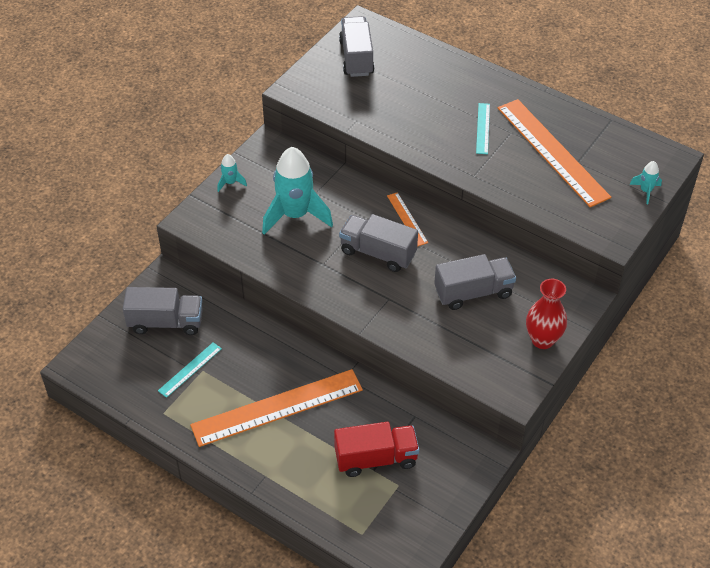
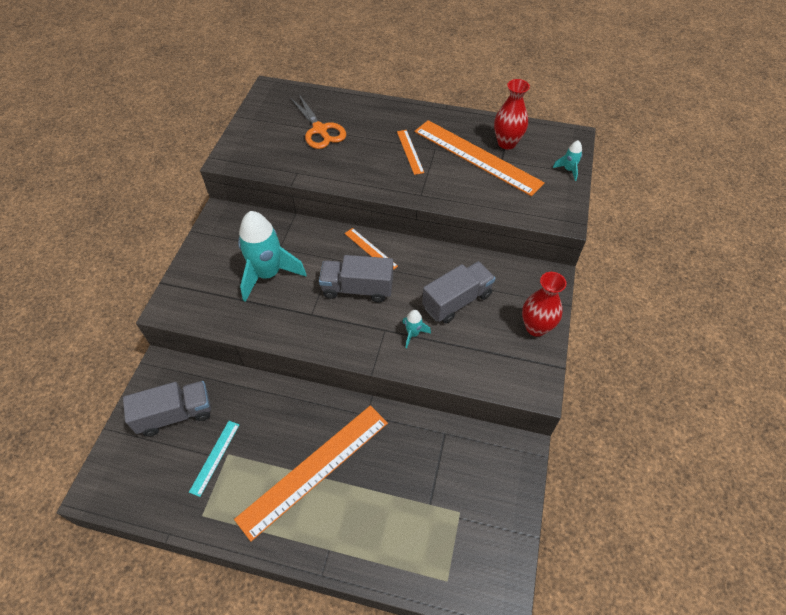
camera: 20 degrees left, 5 degrees up
turquoise rocket [218,154,247,192] -> turquoise rocket moved to [402,310,431,348]
red truck [334,422,419,477] -> none
grey truck [339,16,375,77] -> none
turquoise ruler [476,103,490,154] -> orange ruler [397,130,424,175]
none -> orange scissors [290,95,346,149]
none -> red vase [494,79,530,150]

